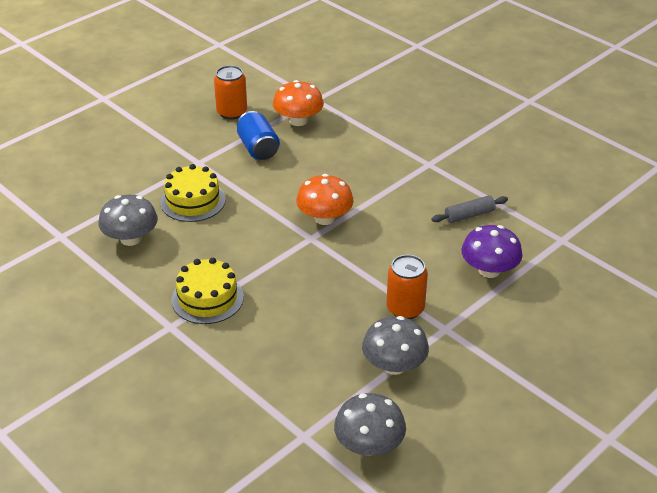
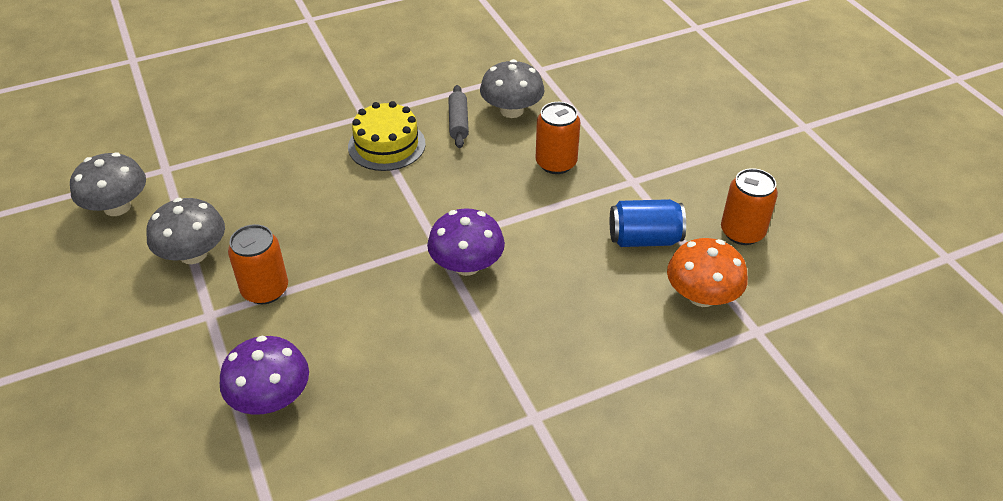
camera: 110 degrees right, 5 degrees up
yellow cake [160,164,226,222] -> orange can [536,102,580,174]
orange mushroom [296,174,354,225] -> purple mushroom [427,208,505,276]
grey rolling pin [431,195,508,223] -> grey rolling pin moved to [448,85,469,148]

